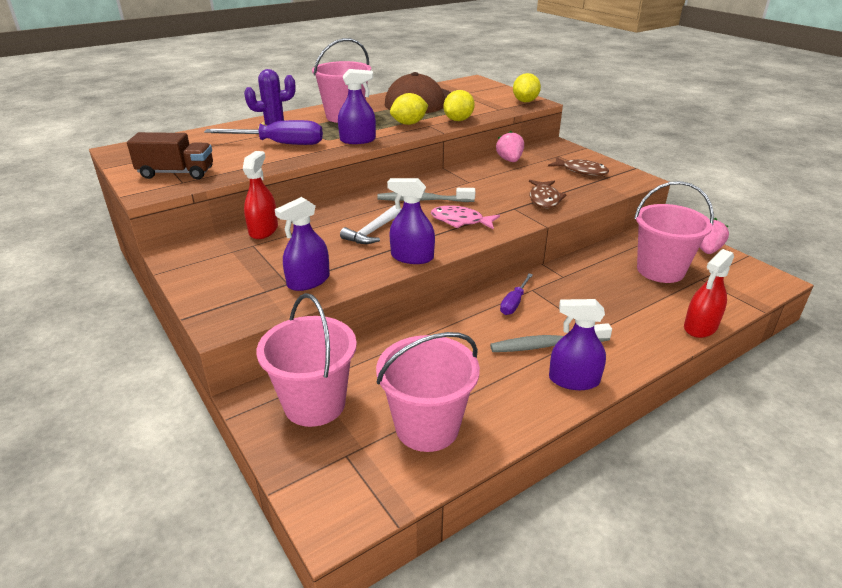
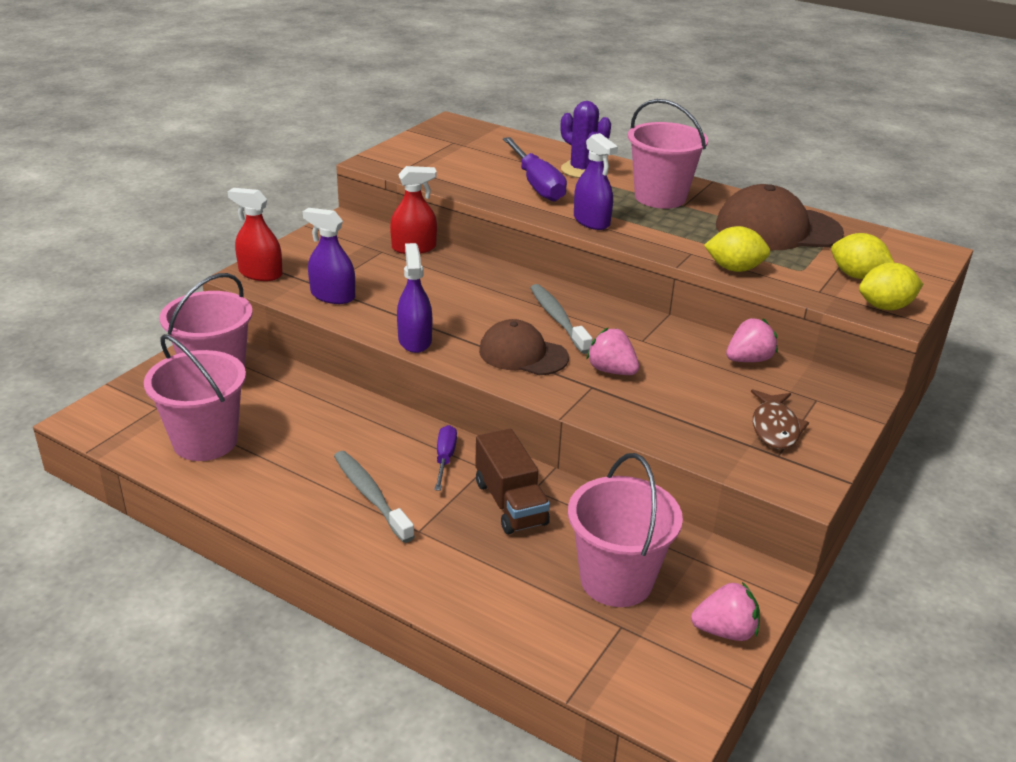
camera: 65 degrees right, 0 degrees up
brown truck [127,132,213,179] -> brown truck moved to [475,429,550,534]
white hammer [340,205,401,244] -> none
yellow lemon [390,93,428,125] -> yellow lemon moved to [831,233,894,279]
pink fish [431,205,500,230] -> brown cap [479,319,569,375]
purple screwdriver [500,274,533,315] -> purple screwdriver turned 90 degrees clockwise [434,425,457,491]
brown fish [529,180,567,208] -> none
purple spray bottle [549,299,606,390] -> none
red spray bottle [684,249,734,338] -> red spray bottle moved to [228,188,283,281]
none -> pink strawberry [586,328,639,375]

